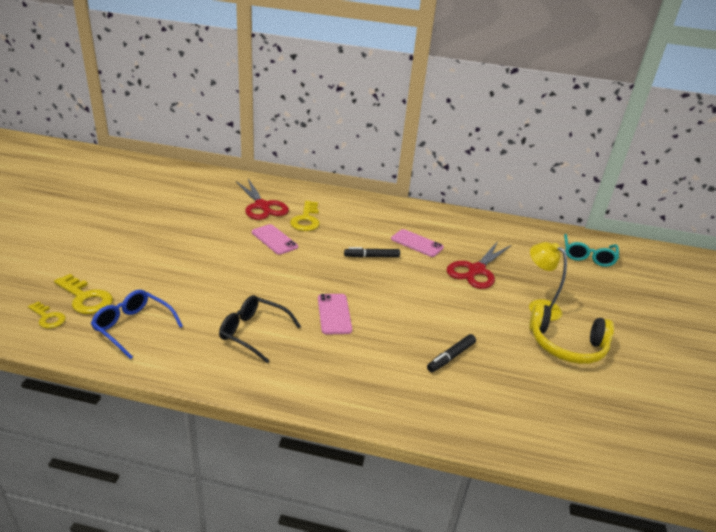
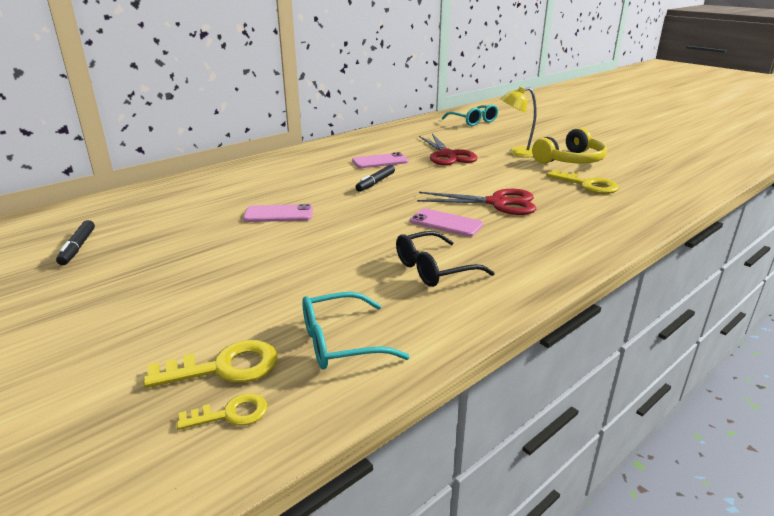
camera: 50 degrees left, 5 degrees down
blue glasses [91,290,183,359] -> turquoise glasses [302,292,410,369]
red scissors [236,179,289,220] -> red scissors moved to [417,189,536,215]
yellow key [290,201,320,231] -> yellow key moved to [546,170,619,194]
black marker [427,334,476,372] -> black marker moved to [56,220,95,265]

